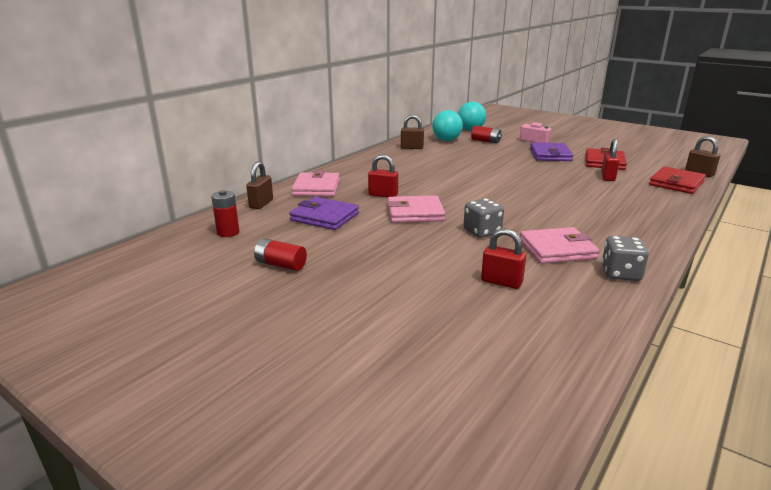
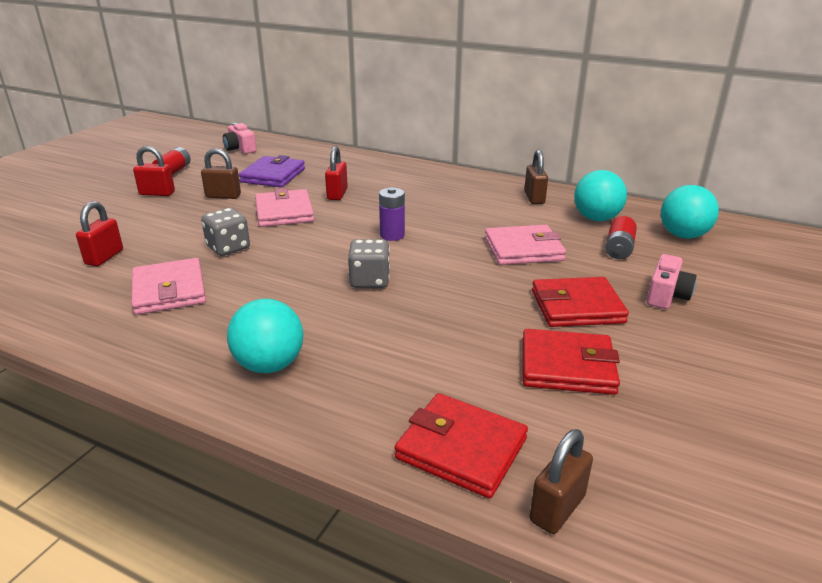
camera: 80 degrees right, 5 degrees up
red battery [211,190,239,237] -> pink camera [223,123,257,154]
brown padlock [246,161,273,209] -> brown padlock moved to [201,148,241,199]
pink wallet [291,170,340,196] -> pink wallet moved to [485,225,566,265]
purple wallet [530,142,573,161] -> red wallet [532,277,629,327]
red padlock [601,139,619,181] -> red padlock moved to [133,146,175,196]
grey dice [602,236,649,281] -> grey dice moved to [348,239,390,288]
none -> turquoise ball [227,299,303,373]
none -> purple battery [379,187,405,241]

